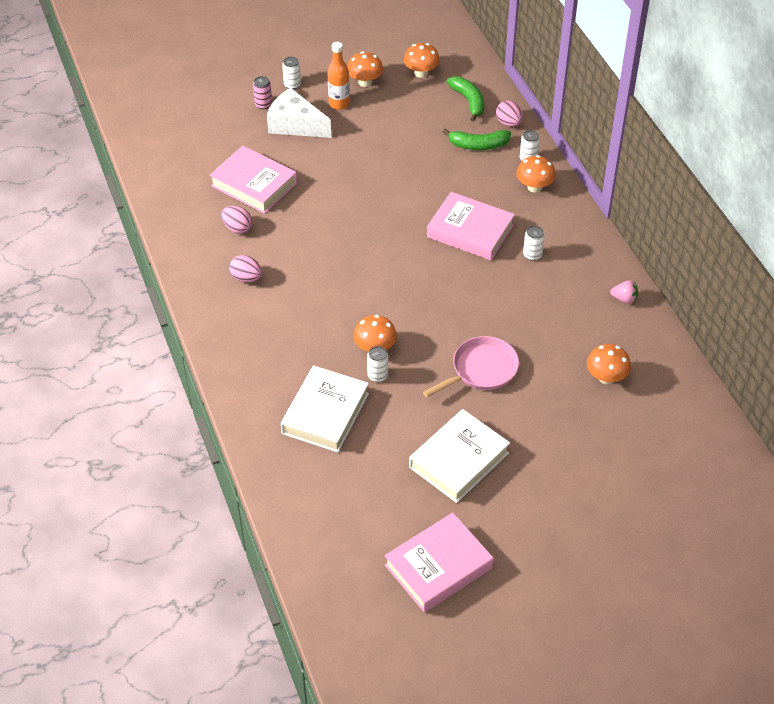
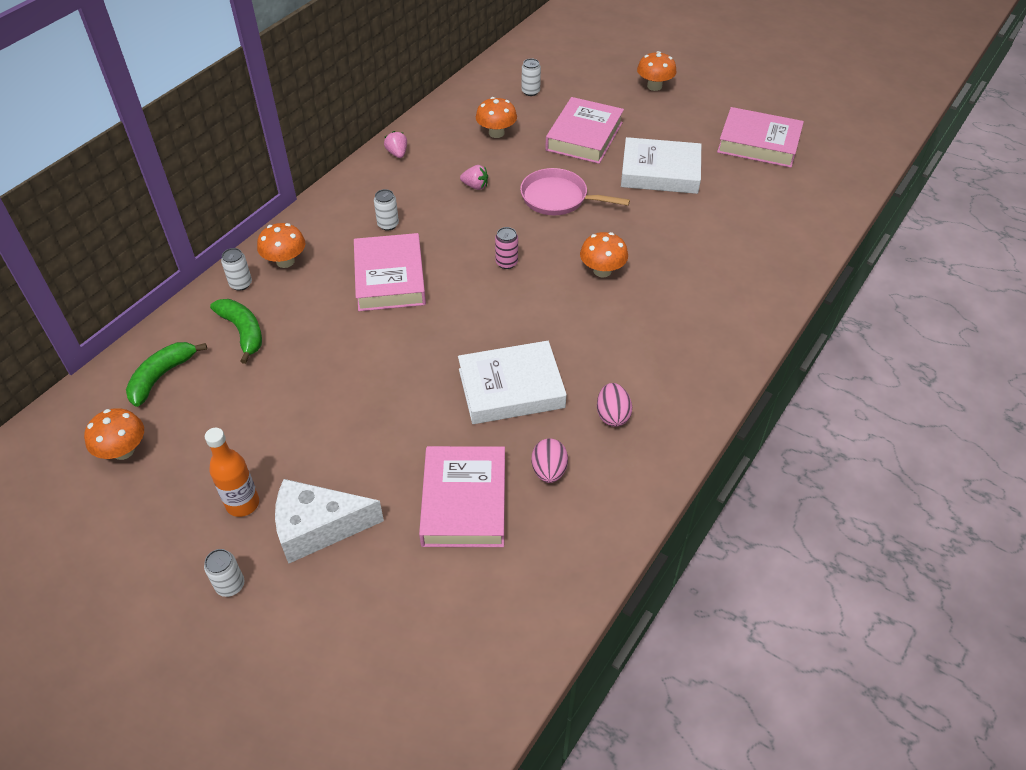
camera: 125 degrees left, 0 degrees up
pink can [253,76,272,109] -> pink can moved to [495,227,518,269]
white cheese [267,88,331,138] -> white cheese turned 90 degrees clockwise [275,479,384,564]
white book [281,365,369,453] -> white book moved to [458,341,567,424]
orange mushroom [347,52,383,87] -> orange mushroom moved to [637,51,677,91]
white can [367,346,388,382] -> white can moved to [522,58,541,96]
pink egg [496,101,523,127] -> none
none -> pink strawberry [460,165,488,190]
none -> pink book [545,97,624,164]

